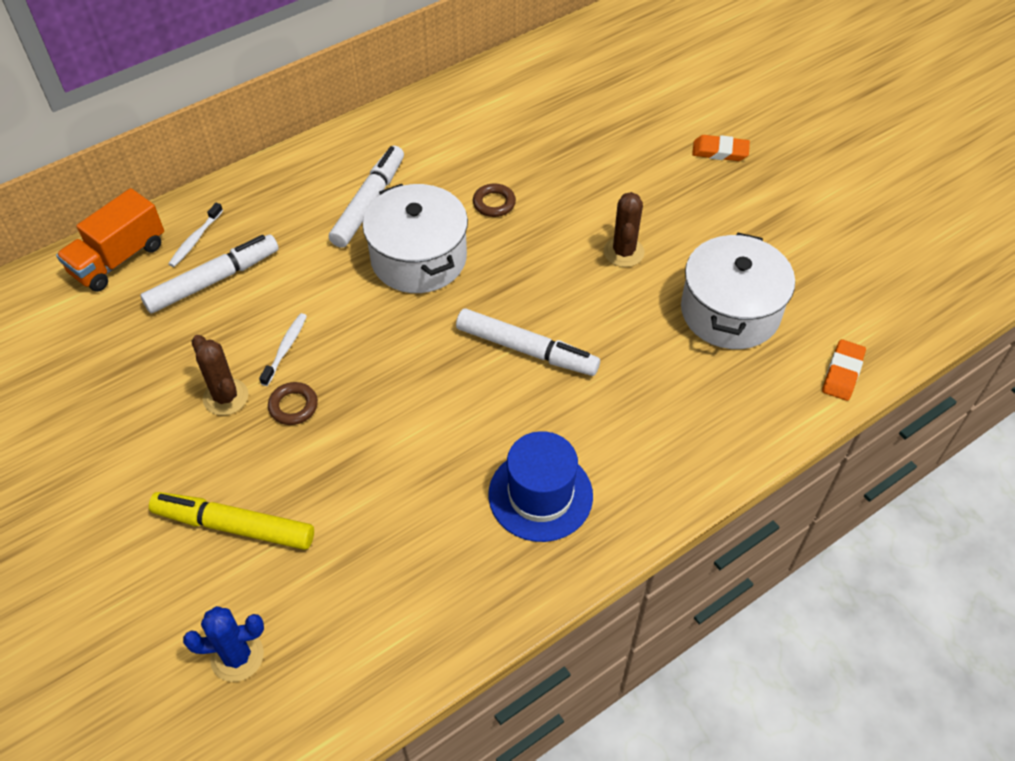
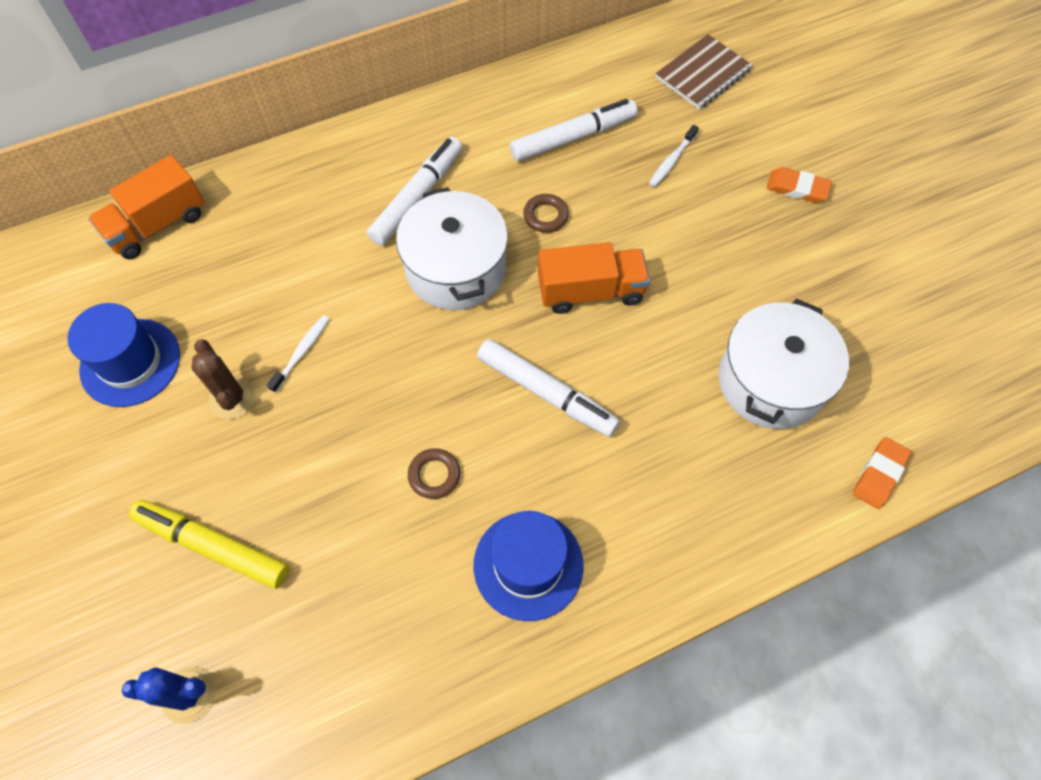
camera: 10 degrees right, 10 degrees up
white marker [140,234,279,313] -> white marker moved to [510,99,637,162]
white toothbrush [168,203,223,267] -> white toothbrush moved to [649,125,699,187]
brown ring [268,382,318,425] -> brown ring moved to [408,448,460,499]
brown cactus [604,192,645,267] -> none
none -> blue hat [68,303,180,407]
none -> orange truck [538,242,650,314]
none -> brown notebook [655,34,753,109]

